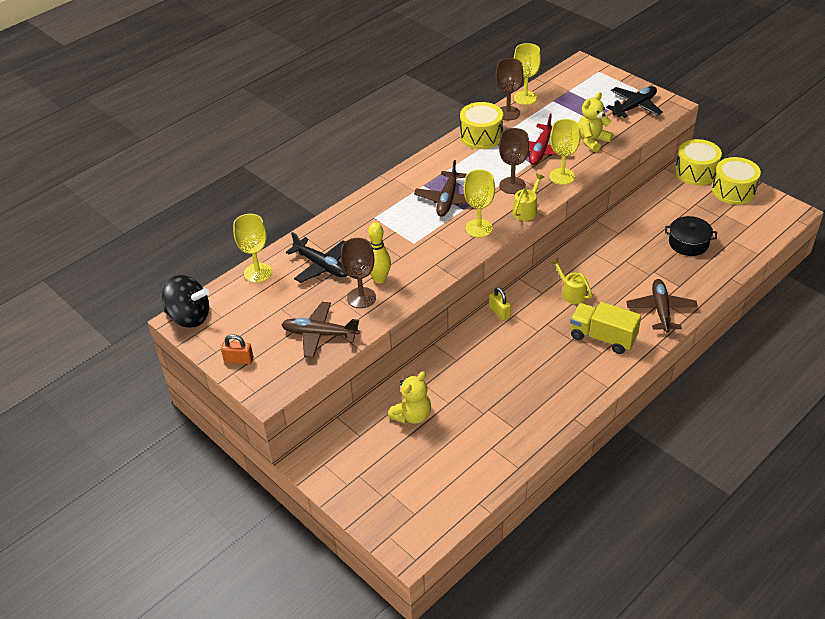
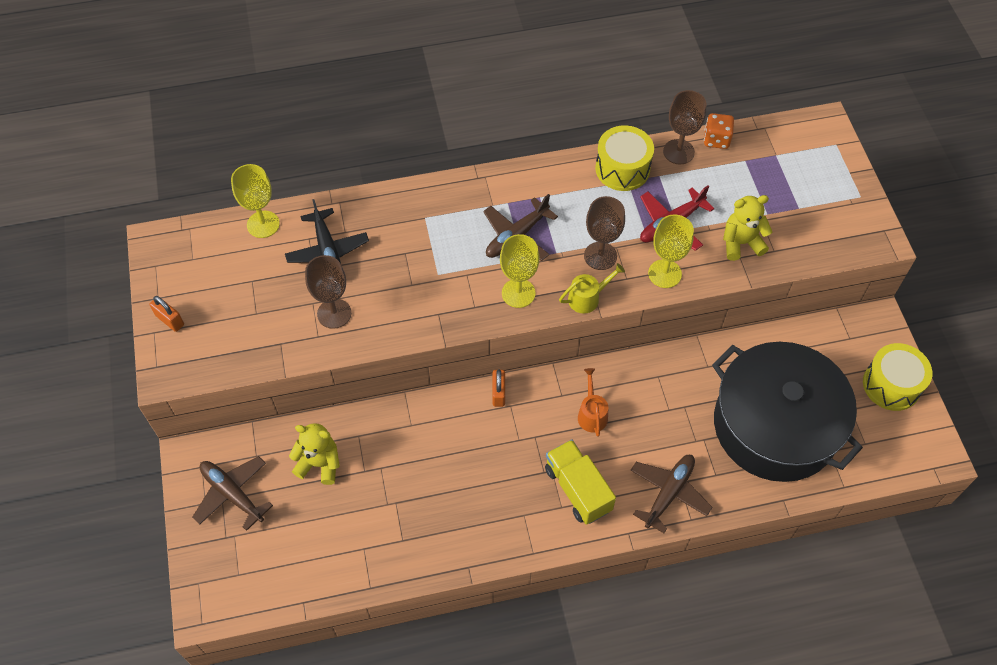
camera: 30 degrees right, 15 degrees up
black spinning top [162,275,209,328] -> none
brown plane [281,302,360,358] -> brown plane moved to [192,456,273,531]
yellow bowling pin [368,222,391,283] -> none
yellow teddy bear [388,371,431,424] -> yellow teddy bear turned 150 degrees counterclockwise [289,423,340,485]
yellow padlock [489,287,511,321] -> orange padlock [492,370,505,407]
yellow goblet [514,43,541,105] -> orange dice [704,113,734,149]
yellow watering can [550,258,592,304] -> orange watering can [578,368,608,437]
black plane [606,86,663,118] -> none
black pot [665,216,717,256] -> black pot [712,342,863,482], size x2.41
yellow drum [675,139,722,186] -> none

